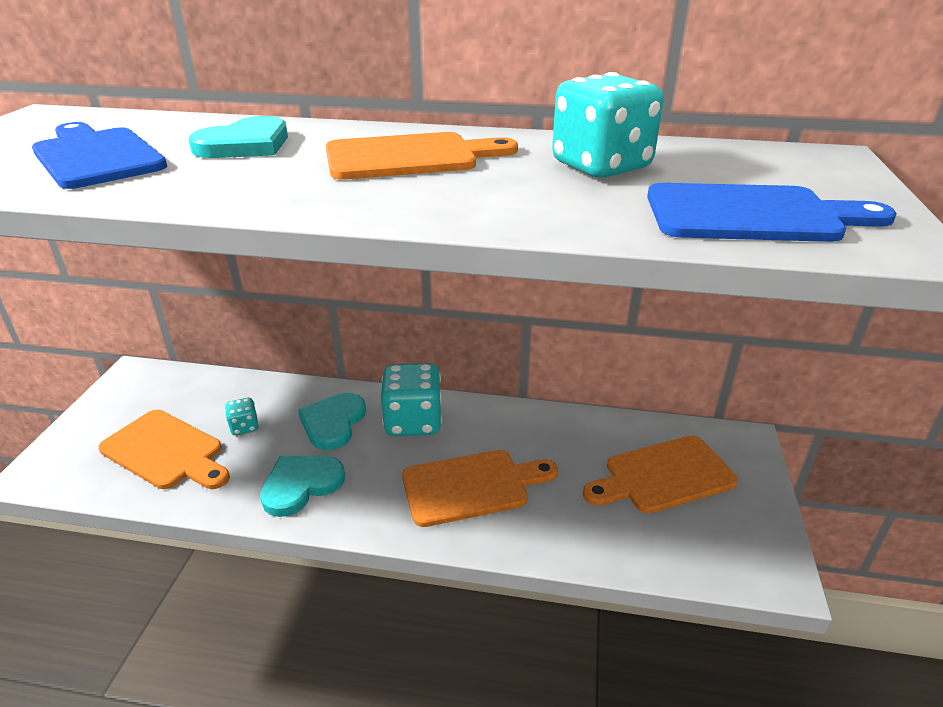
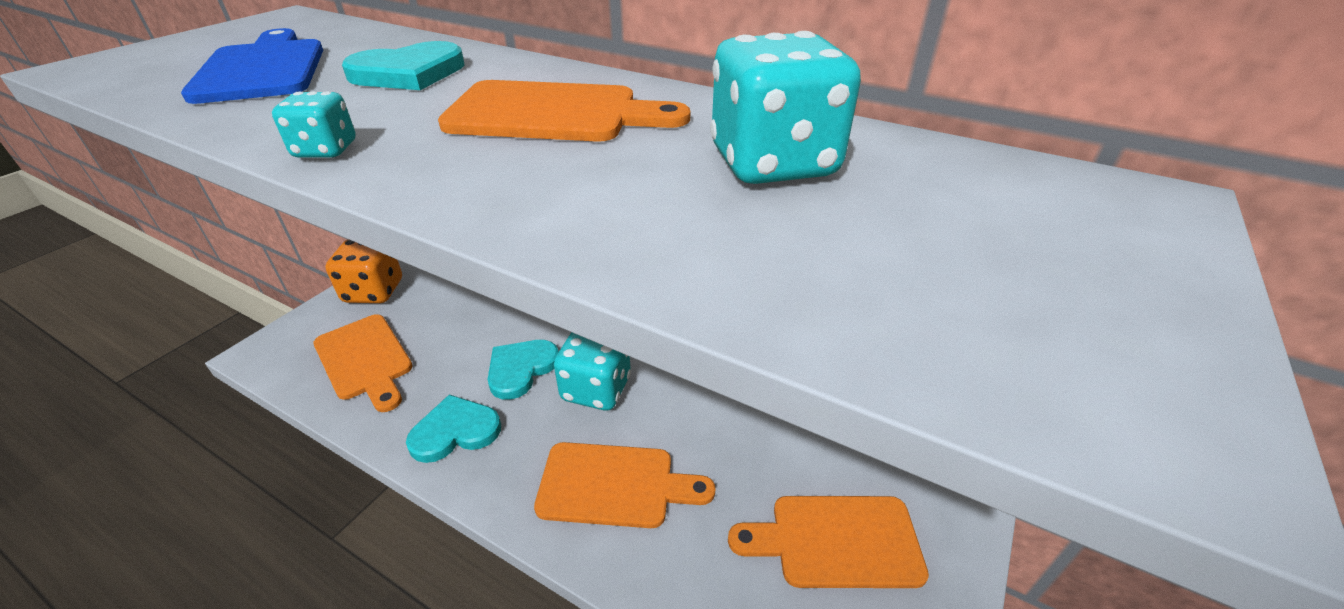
camera: 20 degrees right, 5 degrees up
turquoise dice [225,398,259,435] -> turquoise dice moved to [272,91,356,158]
blue cutting board [647,183,897,242] -> none
none -> orange dice [325,240,402,303]

